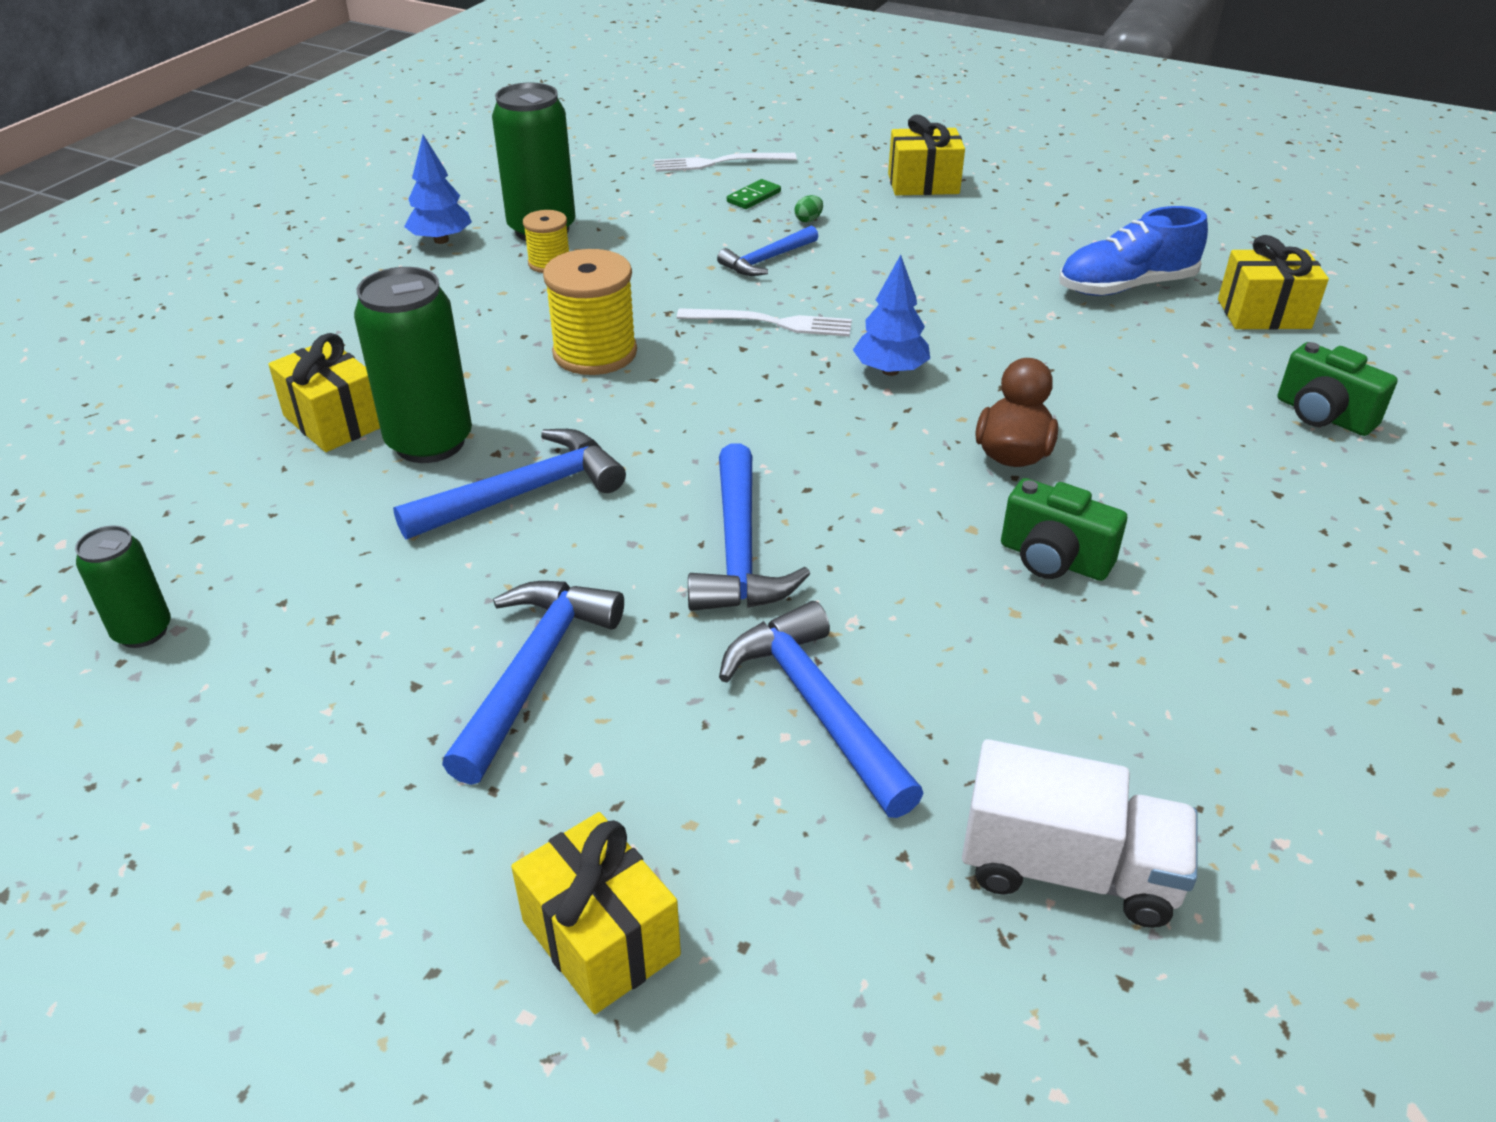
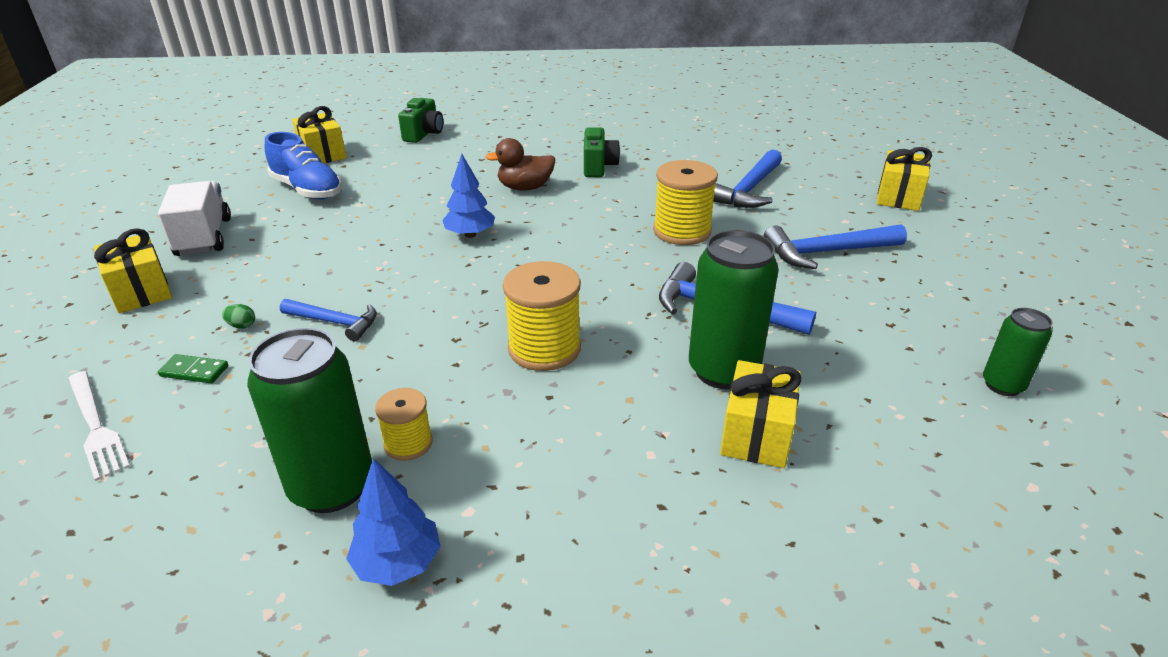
camera: 120 degrees left, 5 degrees down
white fork [677,308,852,337] -> none
blue hammer [688,443,810,611] -> yellow spool [653,160,718,245]
white truck [962,739,1197,928] -> white truck moved to [158,181,231,256]

